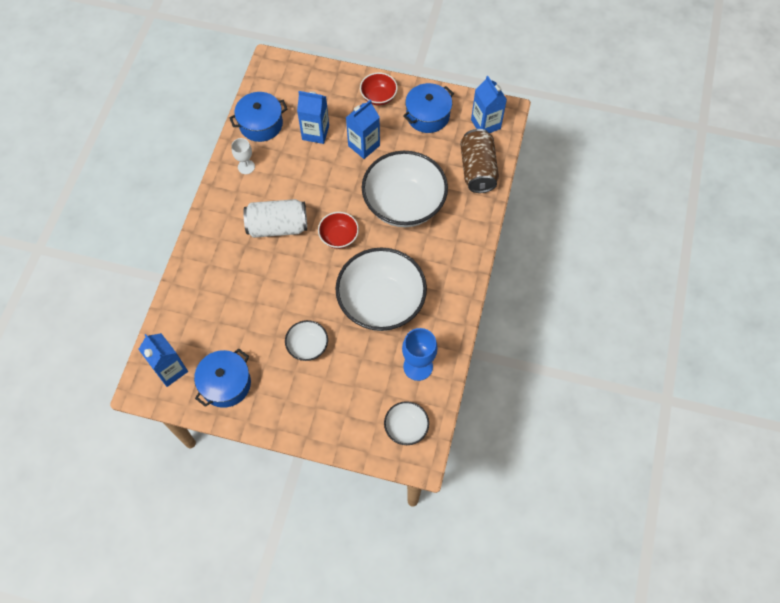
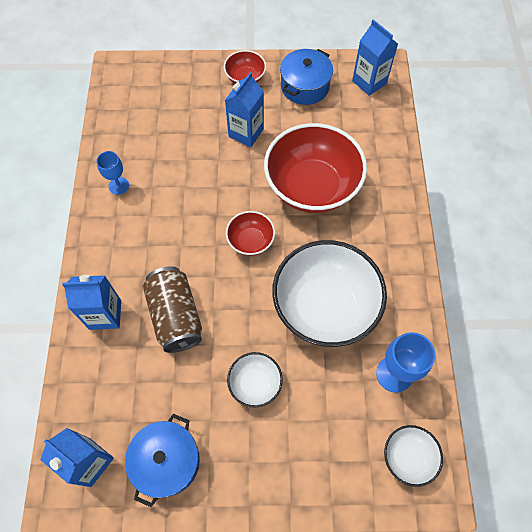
camera: 15 degrees left, 0 degrees up
blue pot [229,92,287,142] -> none
white goblet [231,138,255,174] -> blue goblet [96,151,129,195]
white can [243,199,307,238] -> none
blue carton [297,91,329,144] -> blue carton moved to [62,275,121,330]
white bowl [362,151,448,227] -> red bowl [264,123,367,213]
brown can [460,129,499,193] -> brown can moved to [143,266,202,353]

